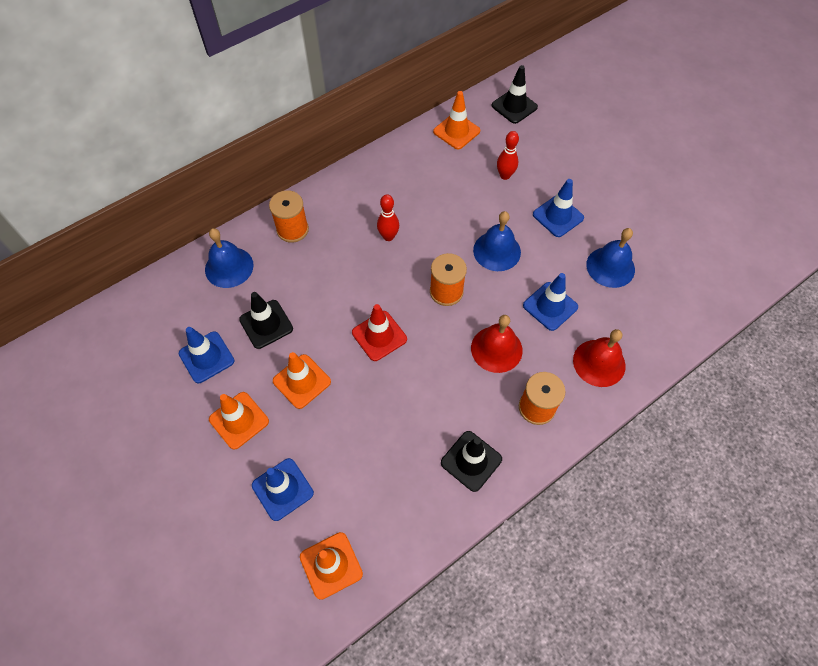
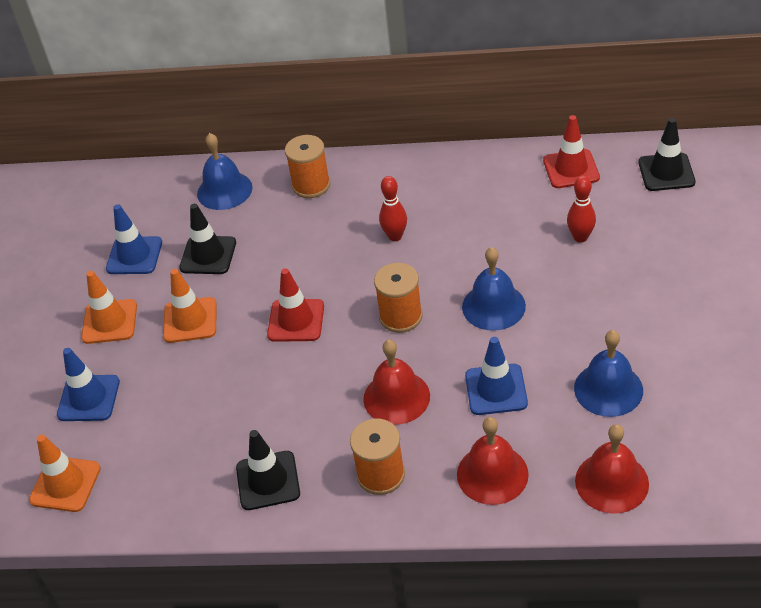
camera: 45 degrees right, 15 degrees down
orange traffic cone [433,91,480,149] -> red traffic cone [543,115,600,188]
blue traffic cone [533,179,584,237] -> none
none -> red bell [575,424,649,514]

